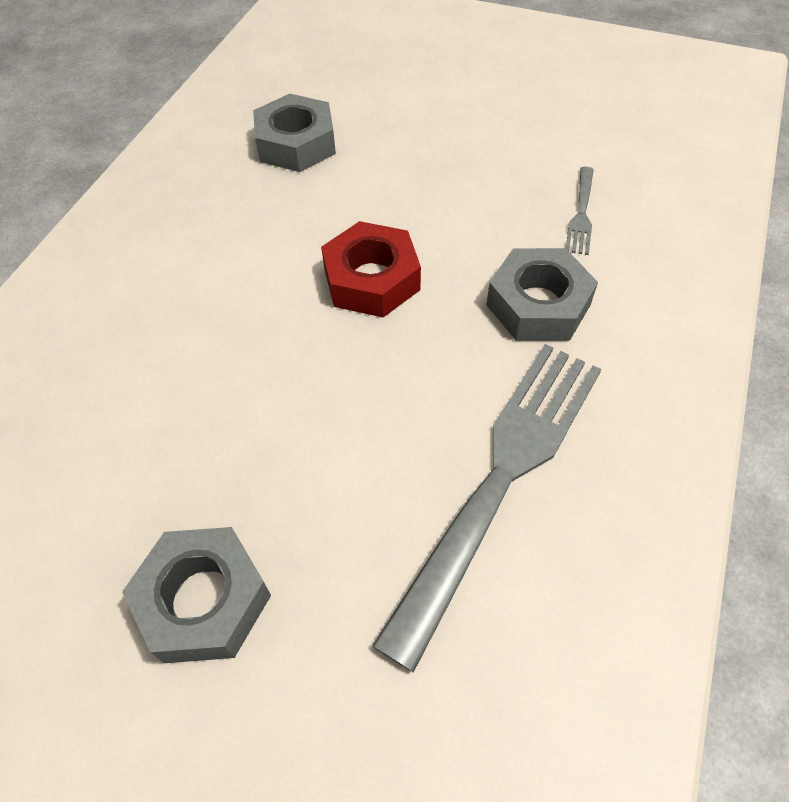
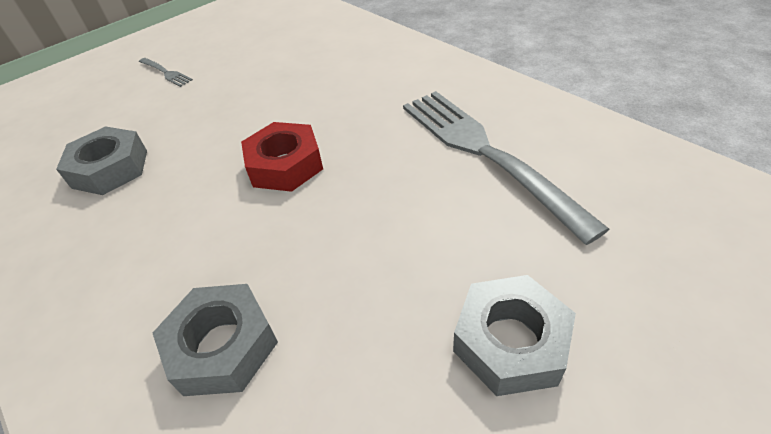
camera: 60 degrees left, 10 degrees down
grey nut [486,248,598,341] -> grey nut moved to [153,284,278,396]
grey fork [566,166,594,255] -> grey fork moved to [139,58,193,87]

